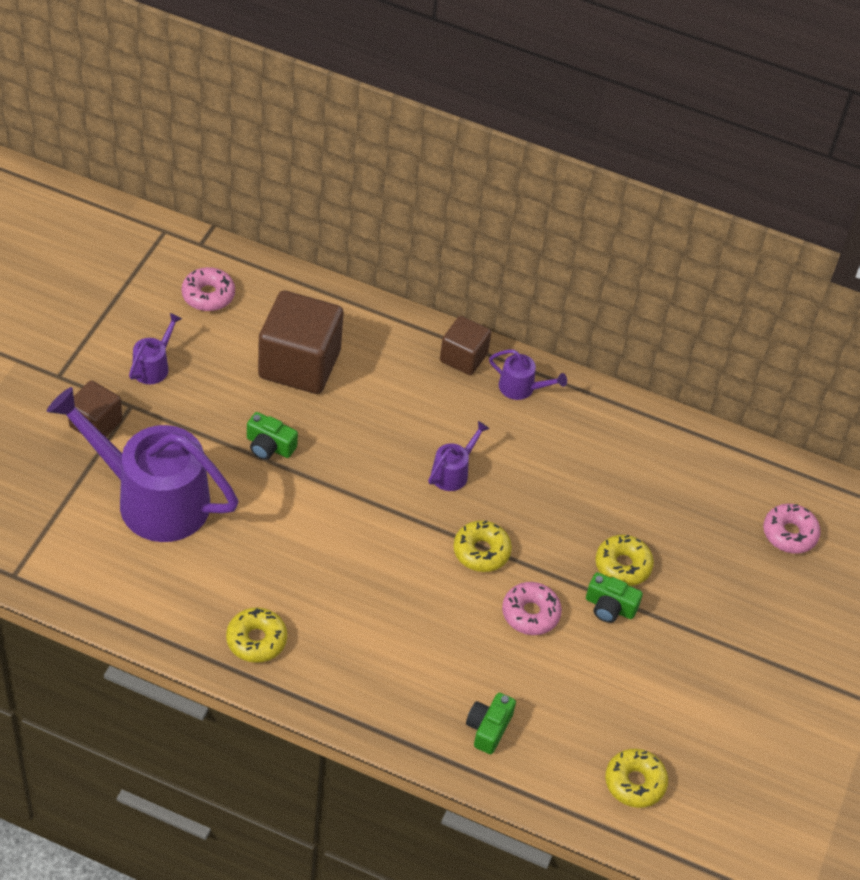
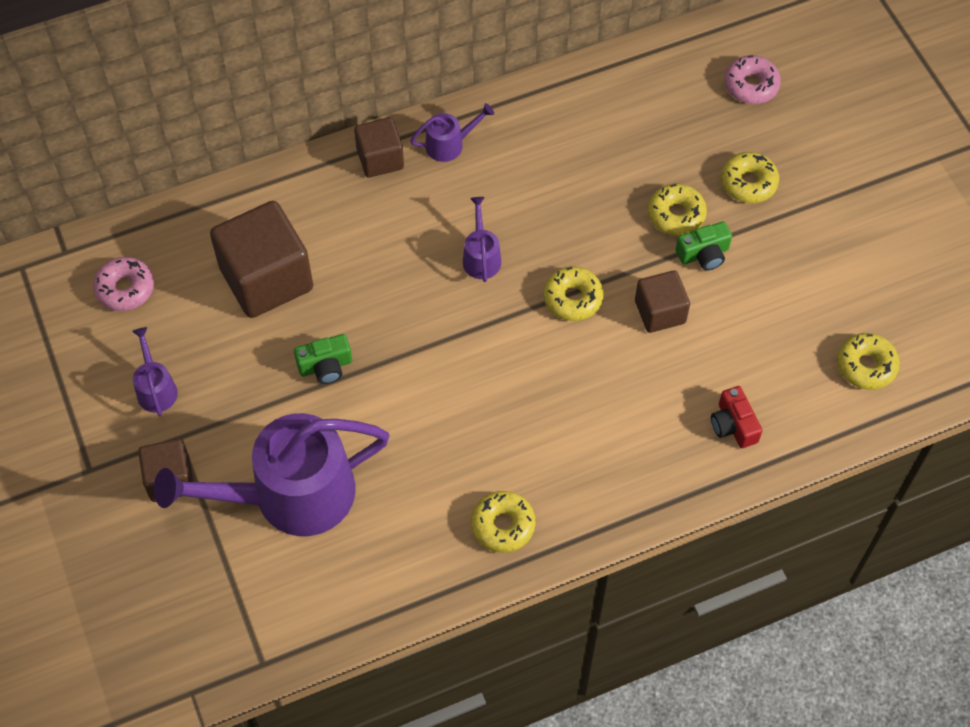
camera: 40 degrees left, 10 degrees up
green camera [466,693,516,754] -> red camera [711,386,762,448]
pink donut [502,582,562,635] -> brown cube [635,270,690,333]
none -> yellow donut [721,152,779,203]

